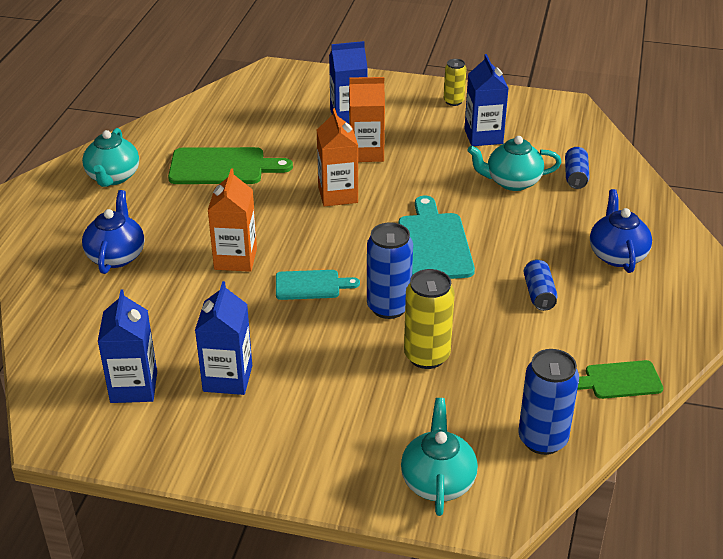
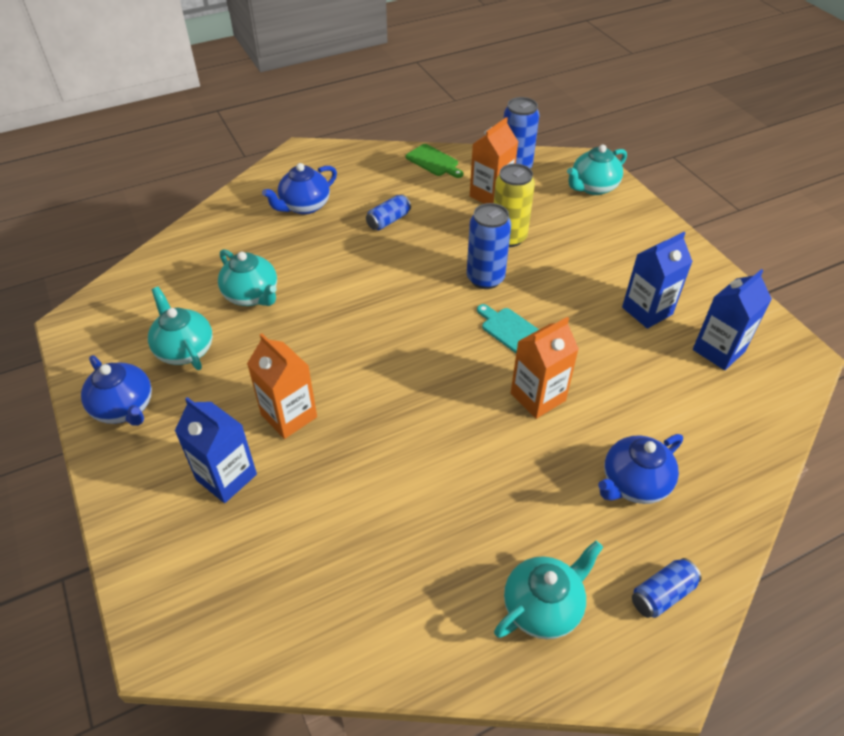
camera: 130 degrees left, 10 degrees up
green cutting board [168,147,293,184] -> none
orange carton [317,108,358,207] -> orange carton moved to [470,117,518,204]
turquoise cutting board [398,196,475,279] -> none
yellow can [444,59,466,106] -> blue teapot [81,355,152,426]
blue carton [465,54,509,146] -> turquoise teapot [148,287,213,370]
blue can [565,147,590,189] -> blue can moved to [632,558,702,618]

